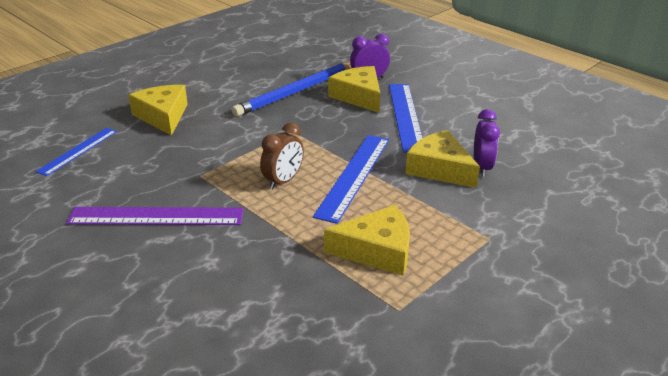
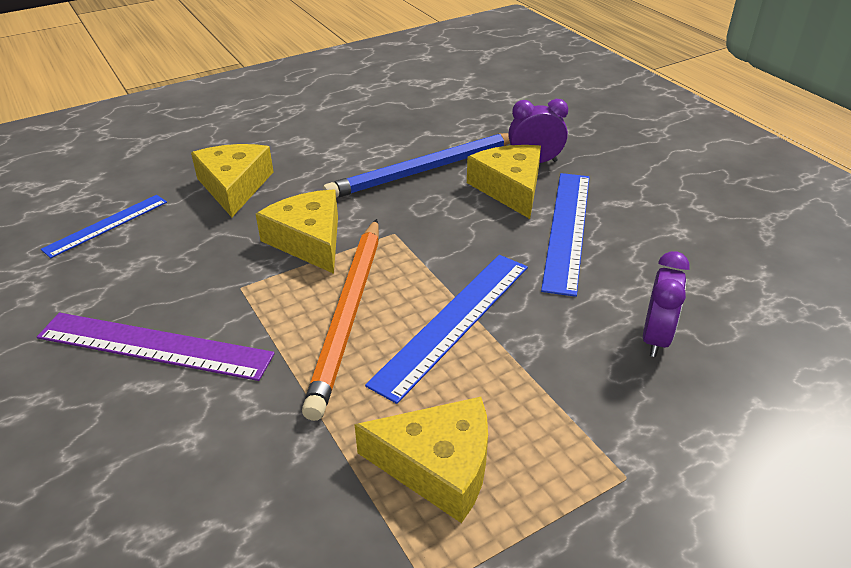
camera: 15 degrees right, 5 degrees up
brown clock [260,122,304,190] -> orange pencil [302,219,379,421]
yellow cheese [405,130,480,188] -> yellow cheese moved to [256,189,338,274]

